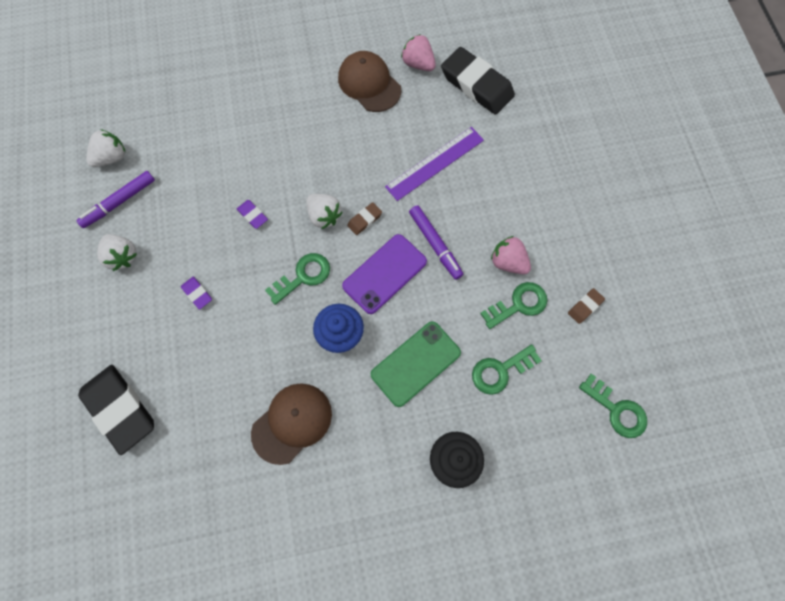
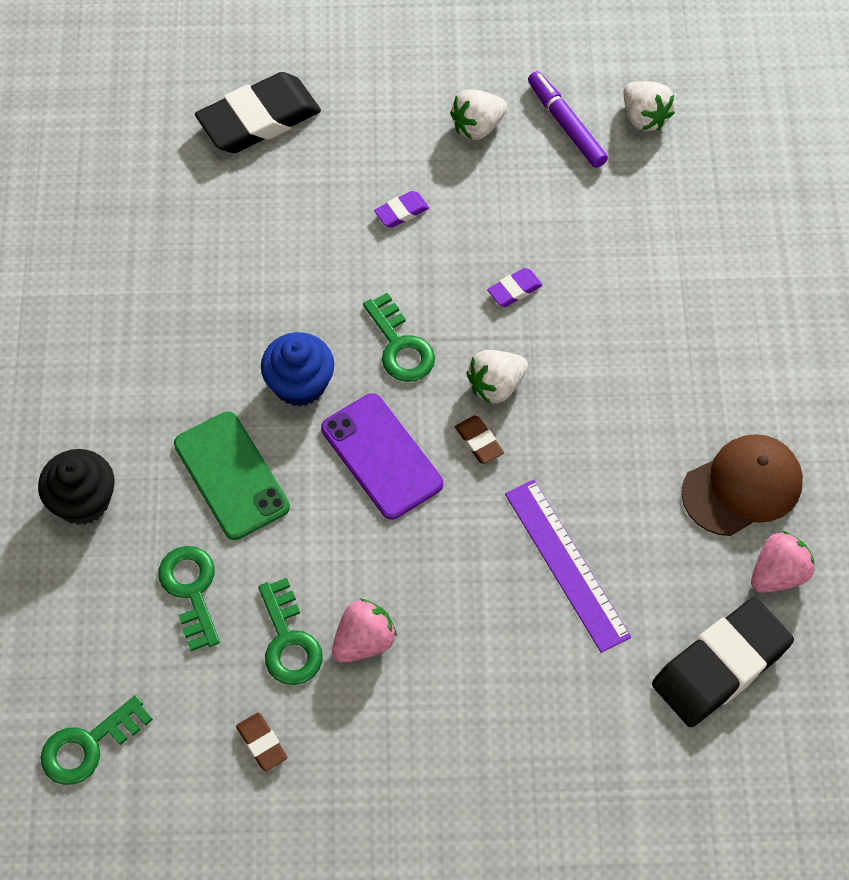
camera: 100 degrees right, 10 degrees down
brown cap [251,383,332,465] -> none
purple marker [409,205,463,280] -> none

